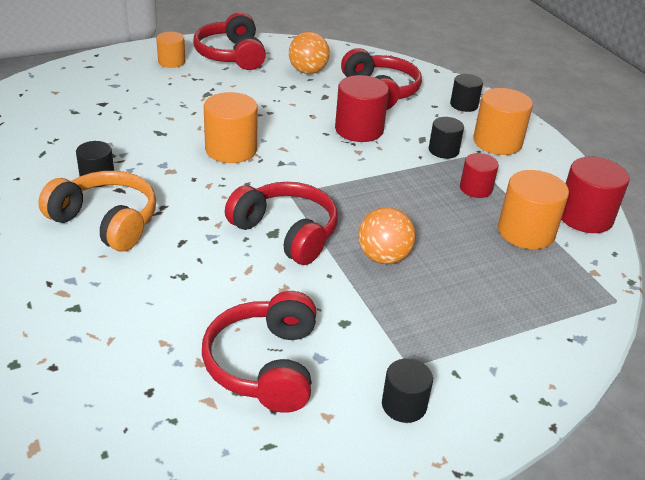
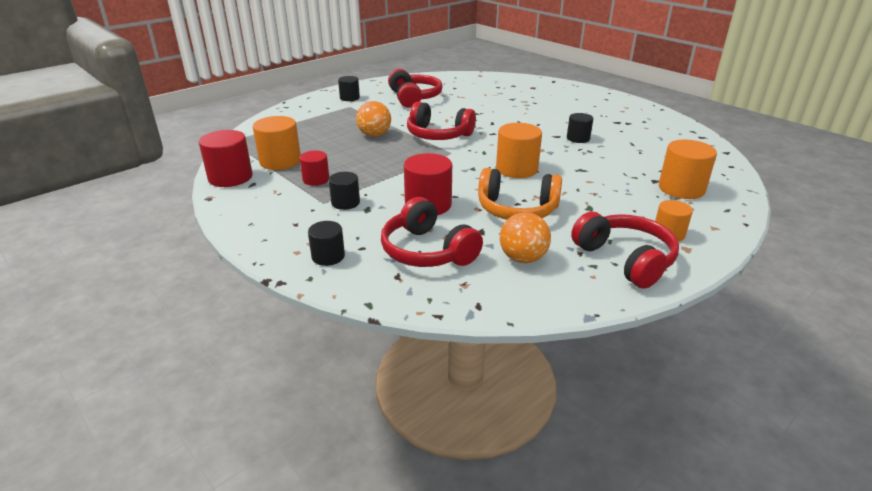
camera: 165 degrees right, 5 degrees down
orange headphones [38,171,156,252] -> orange headphones moved to [478,168,562,220]
orange cylinder [473,88,533,155] -> orange cylinder moved to [659,139,717,199]

